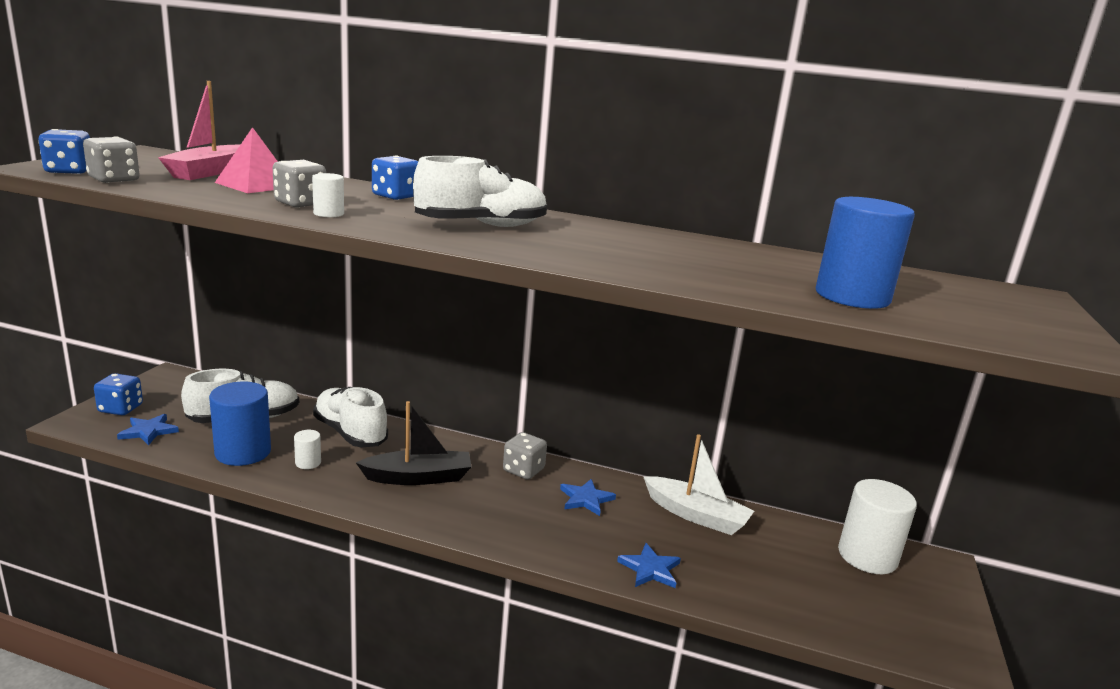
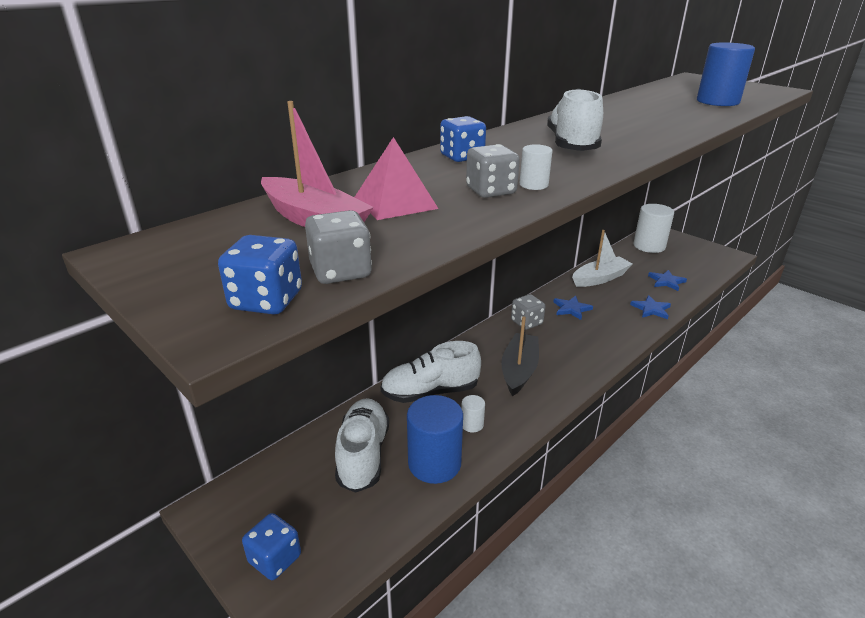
camera: 60 degrees left, 10 degrees up
blue star [117,414,179,445] -> blue star moved to [648,270,687,291]

